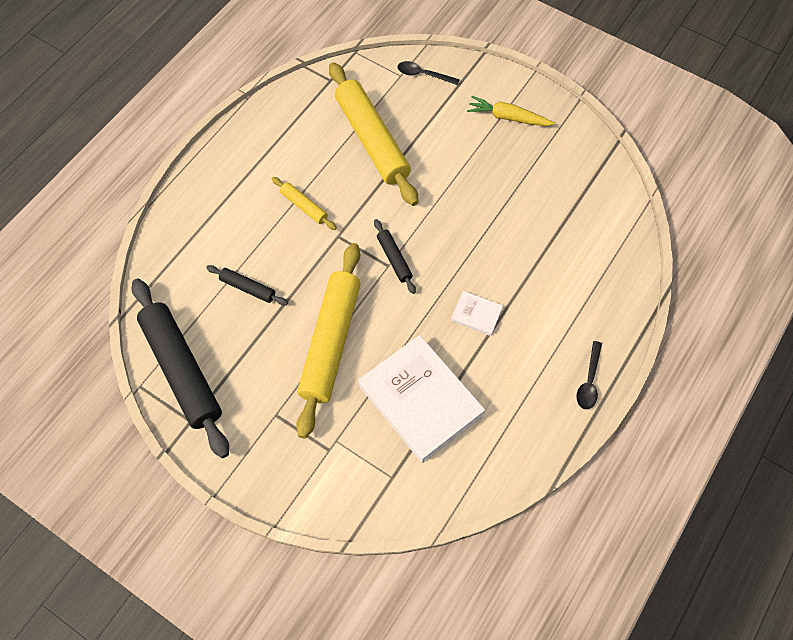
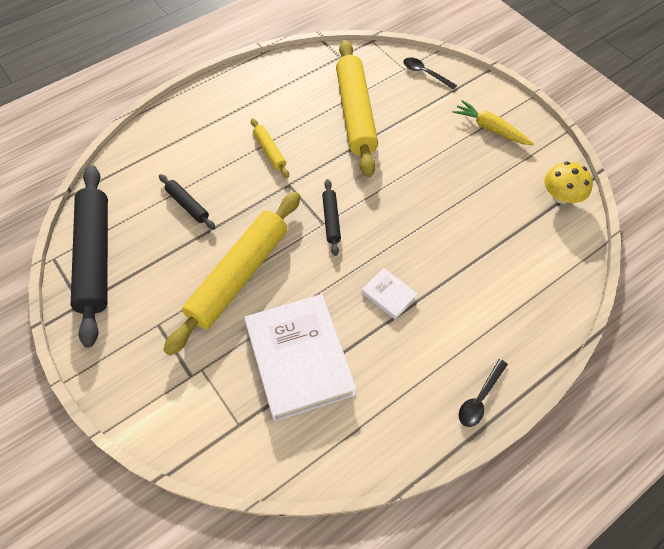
camera: 20 degrees right, 5 degrees down
none -> yellow mushroom [545,162,593,204]

